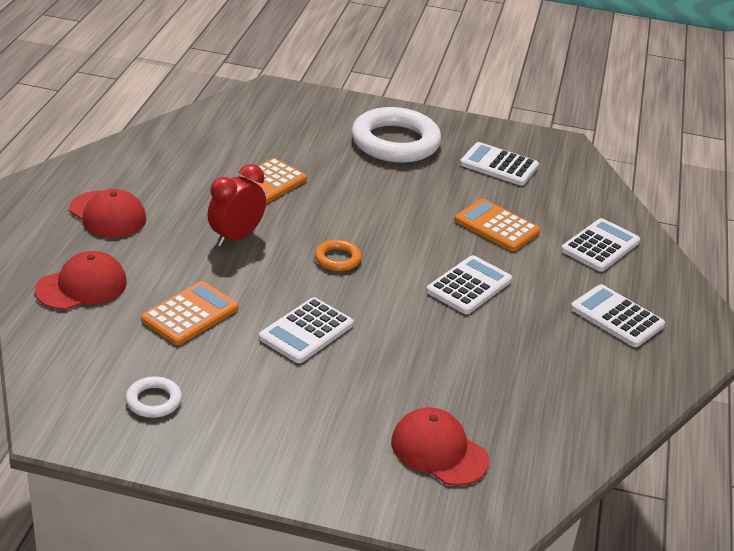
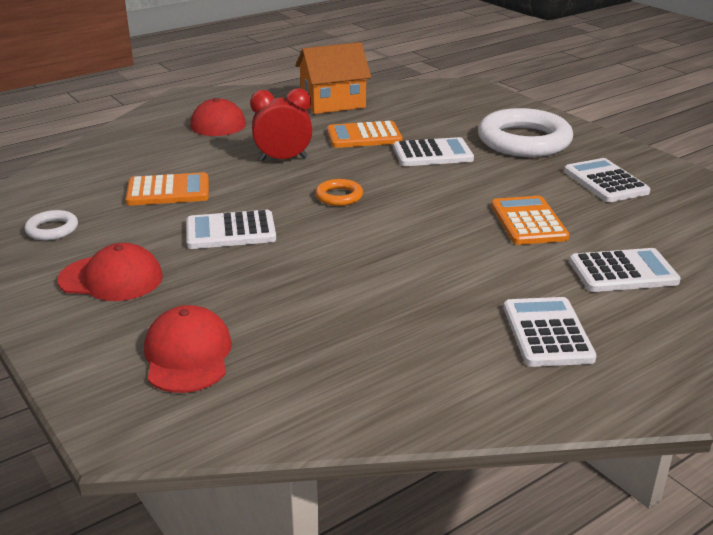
camera: 45 degrees right, 5 degrees down
red cap [35,251,127,310] -> red cap moved to [57,243,163,301]
white calculator [426,255,512,314] -> white calculator moved to [393,137,474,166]
none -> orange house [295,42,371,114]

